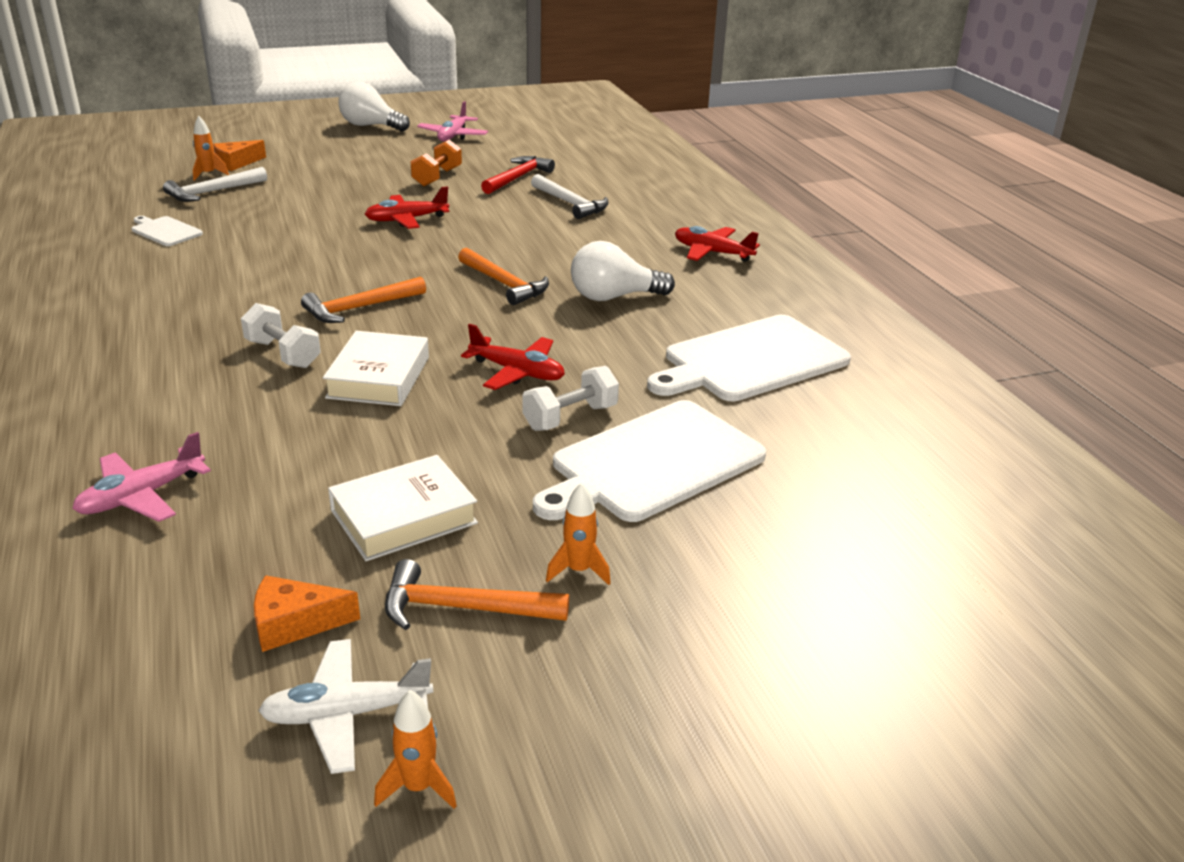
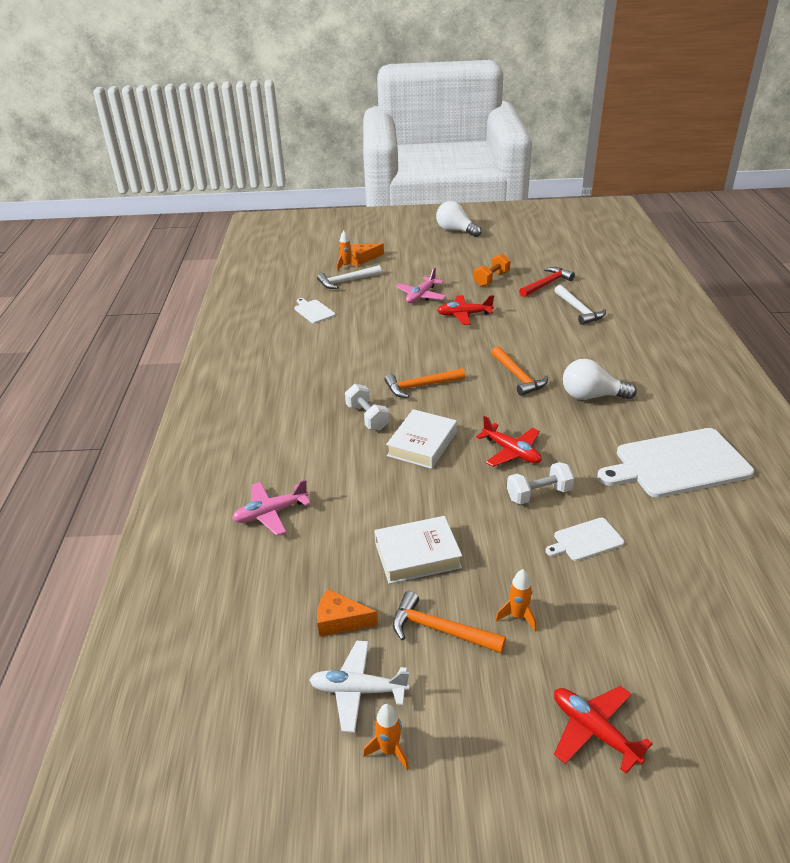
camera: 20 degrees right, 5 degrees up
pink plane [417,101,488,141] -> pink plane moved to [395,268,447,303]
white cutting board [533,400,766,522] -> white cutting board [545,518,624,561], size x0.47
red plane [675,226,760,262] -> red plane moved to [554,686,653,774]

